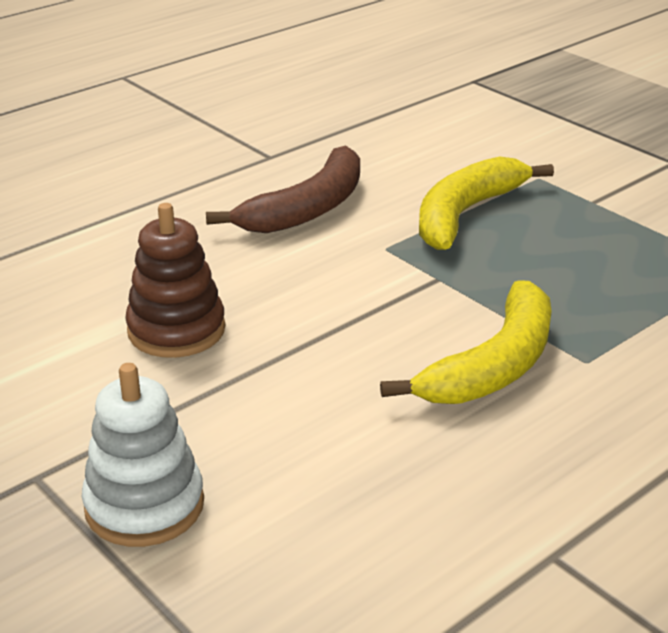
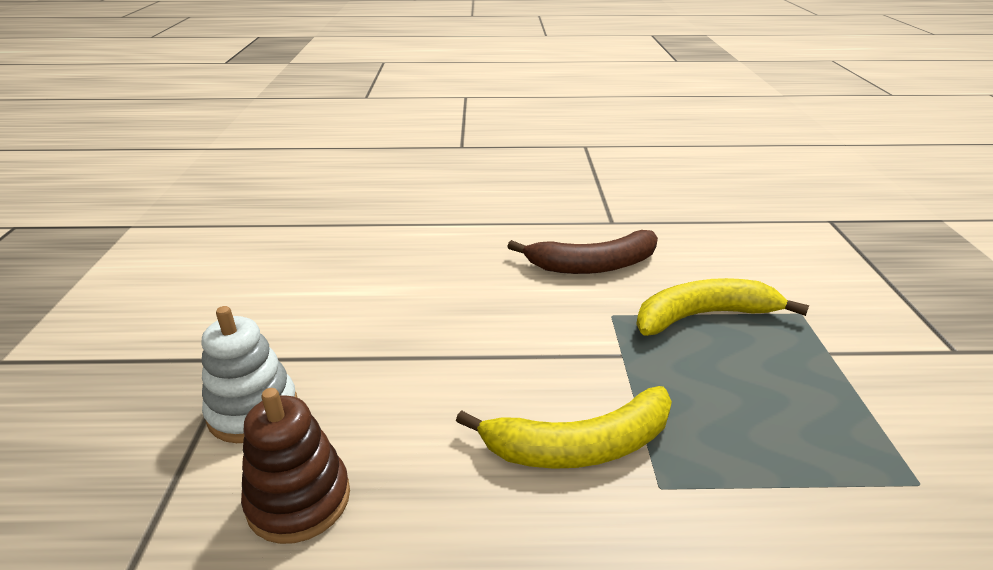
camera: 40 degrees right, 0 degrees up
brown stacking toy [125,203,225,358] -> brown stacking toy moved to [241,388,350,544]

